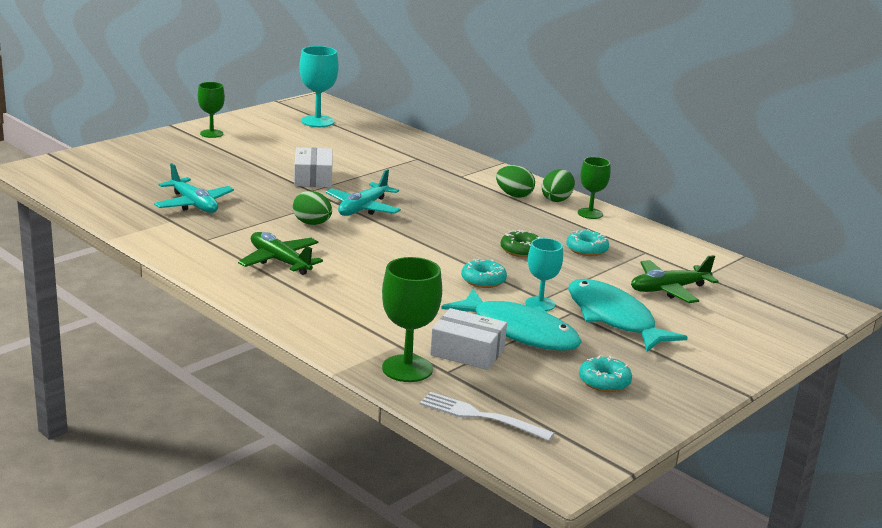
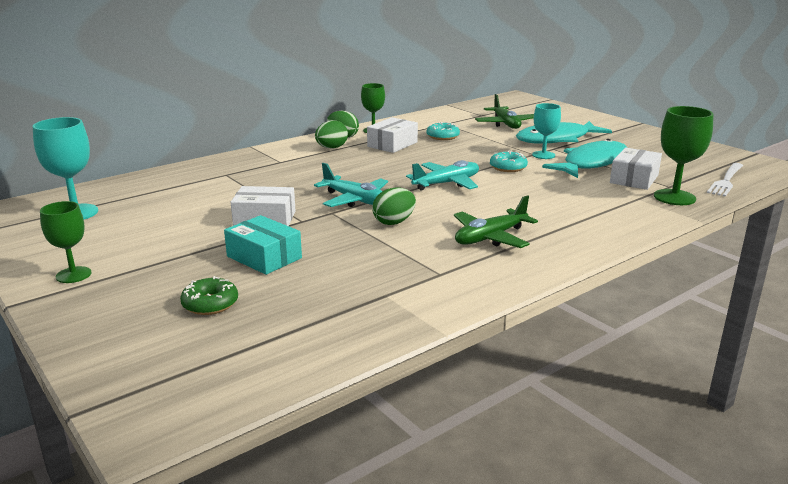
camera: 80 degrees left, 0 degrees up
turquoise plane [154,163,234,213] -> turquoise plane moved to [406,160,479,191]
green donut [501,230,541,257] -> green donut moved to [180,276,238,315]
turquoise donut [579,355,632,392] -> none
none -> turquoise box [224,215,302,275]
none -> white box [367,117,418,153]

